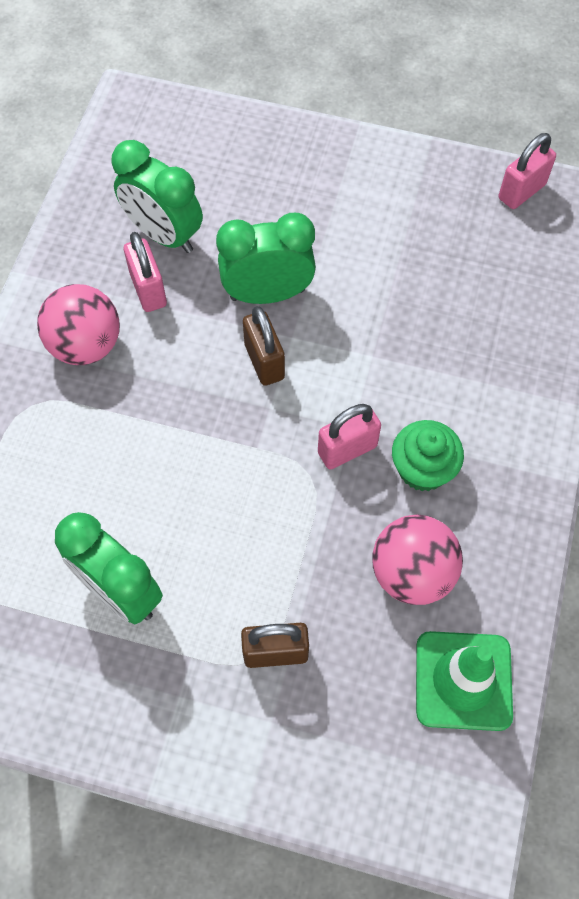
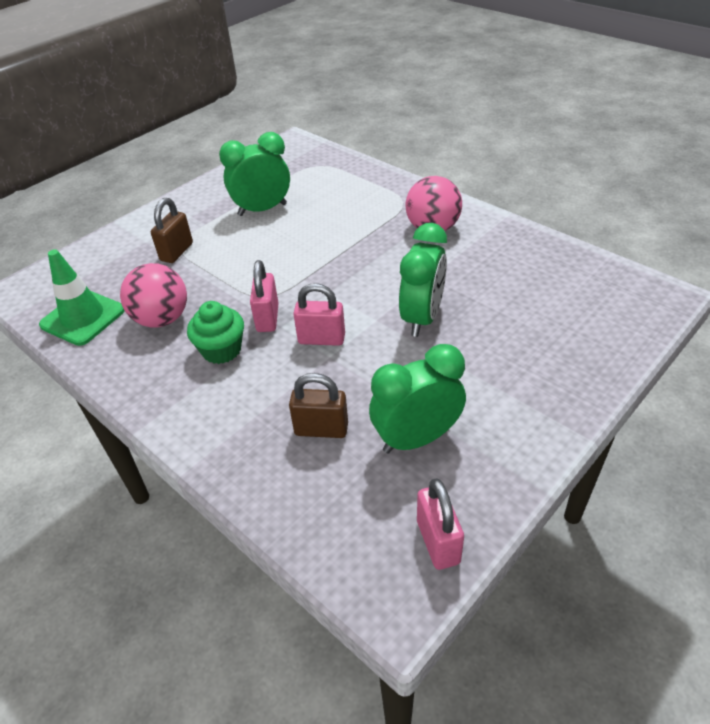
camera: 120 degrees right, 20 degrees down
green clock [111,140,203,253] -> green clock moved to [369,344,466,454]
pink padlock [124,232,167,312] -> pink padlock moved to [293,283,345,346]
brown padlock [243,306,285,386] -> brown padlock moved to [289,373,348,438]

